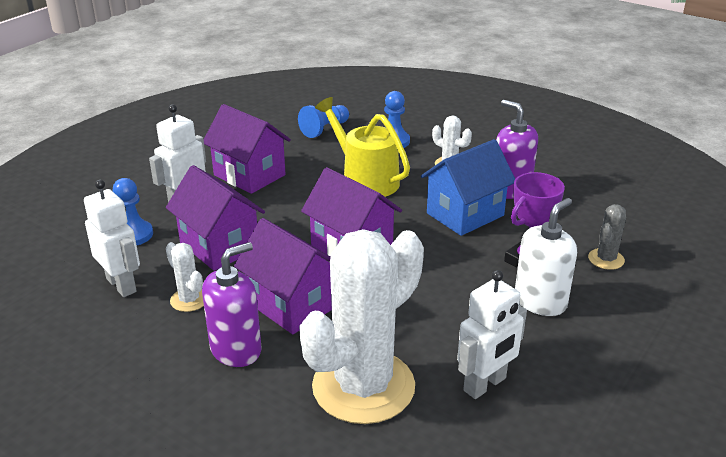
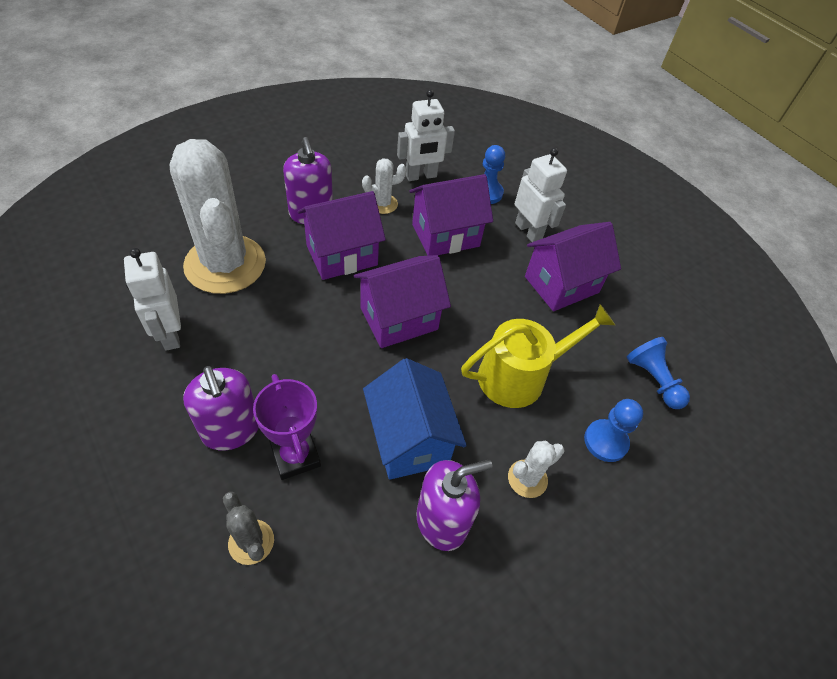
camera: 105 degrees right, 20 degrees up
white soap dispenser [515,198,577,316] -> purple soap dispenser [183,366,259,451]

